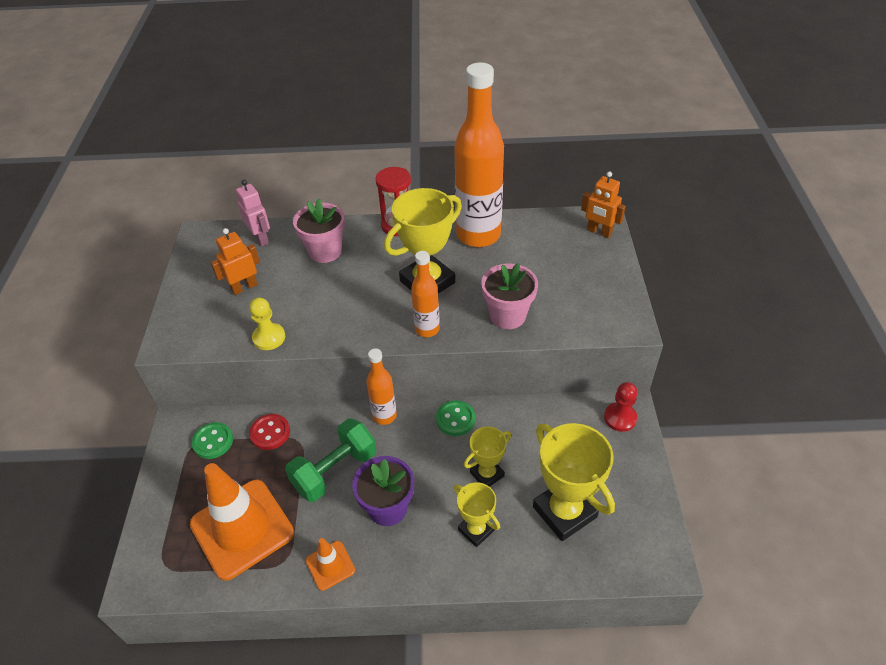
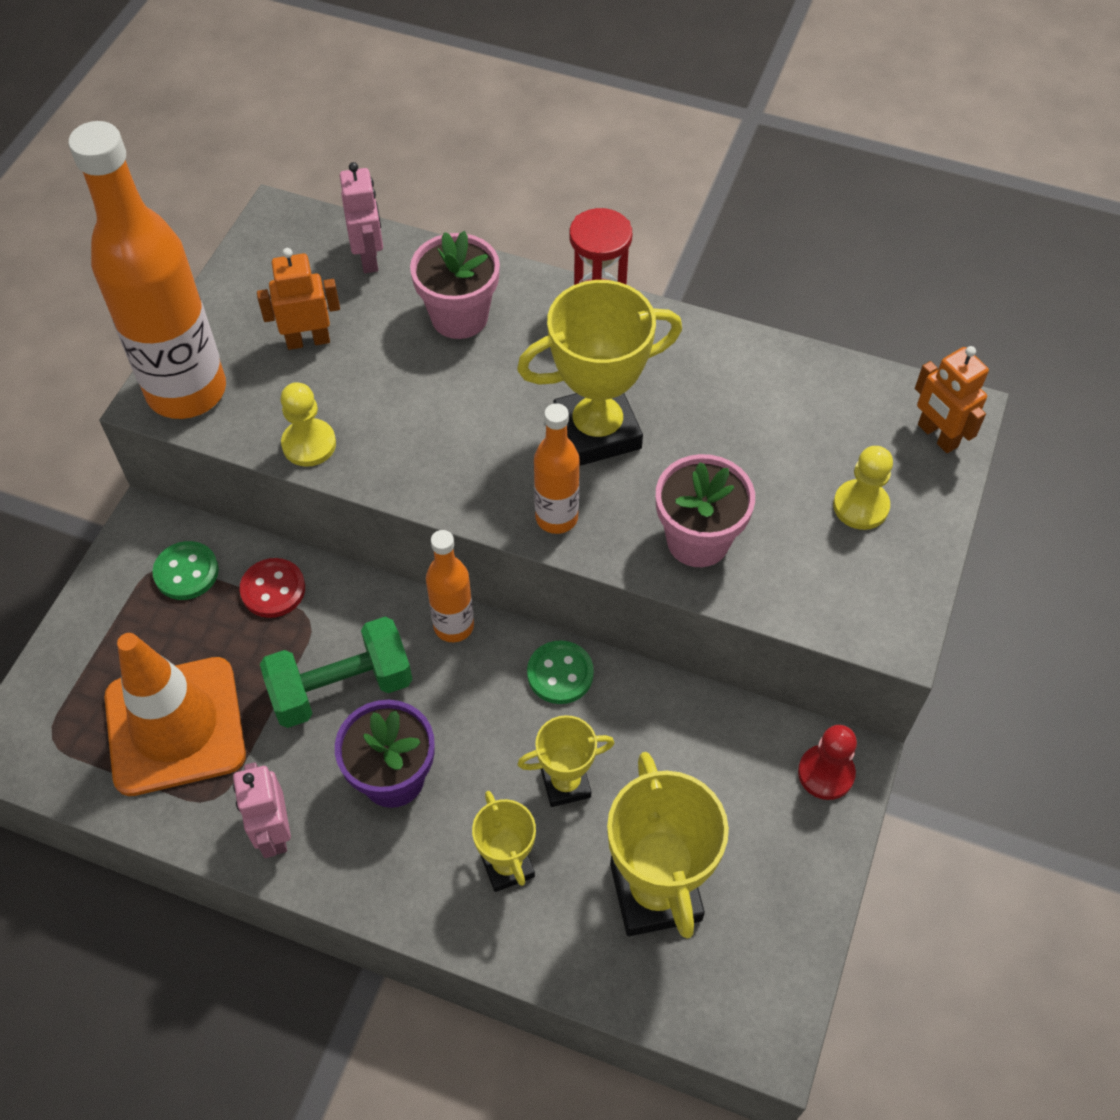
camera: 20 degrees right, 10 degrees up
orange traffic cone [306,538,355,591] -> pink robot [233,762,291,858]
orange bottle [454,62,504,247] -> orange bottle moved to [68,121,226,419]
none -> yellow pawn [833,446,893,530]

